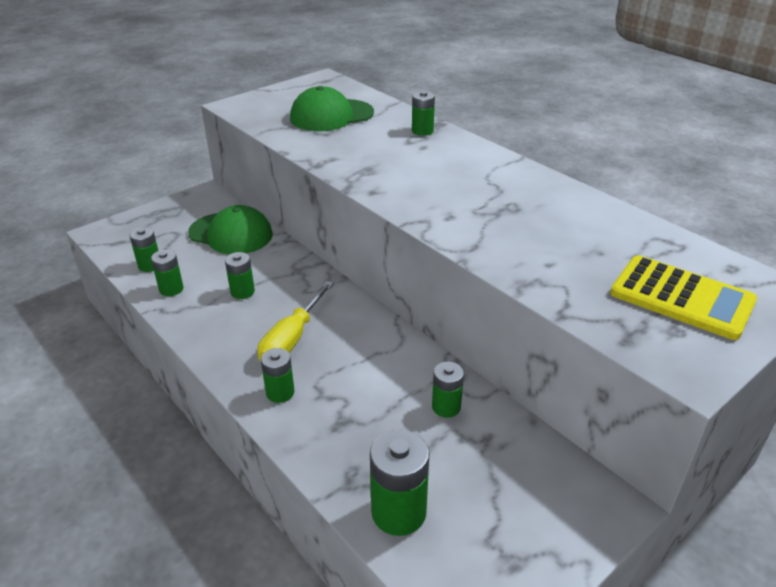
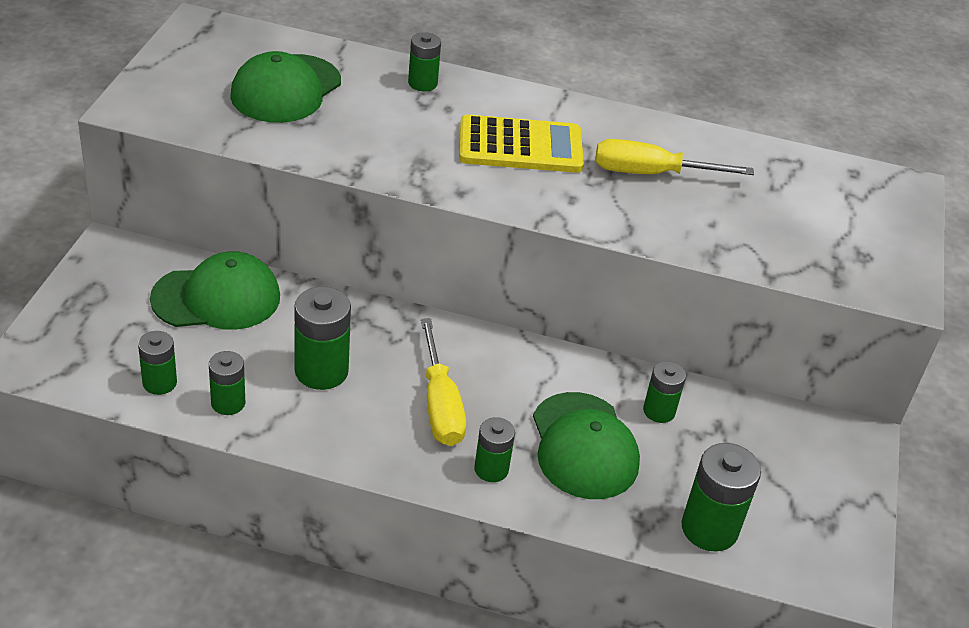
camera: 40 degrees left, 5 degrees up
green battery [225,252,255,299] -> green battery [295,287,351,390], size x1.63
yellow calculator [610,255,757,340] -> yellow calculator moved to [459,115,584,173]
none -> green cap [533,392,640,499]
none -> yellow screwdriver [595,139,754,175]

